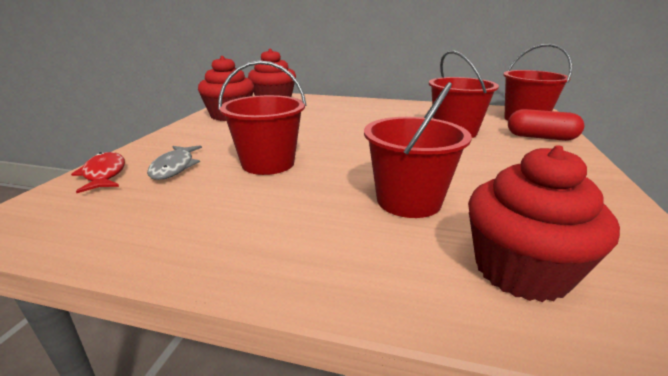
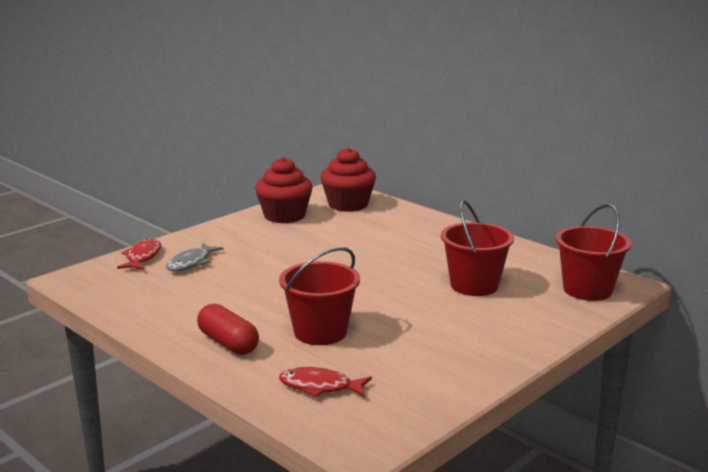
camera: 30 degrees right, 5 degrees down
red bucket [218,61,306,175] -> none
red cupcake [468,145,620,302] -> red fish [279,367,372,398]
red capsule [508,109,584,141] -> red capsule moved to [197,304,259,355]

